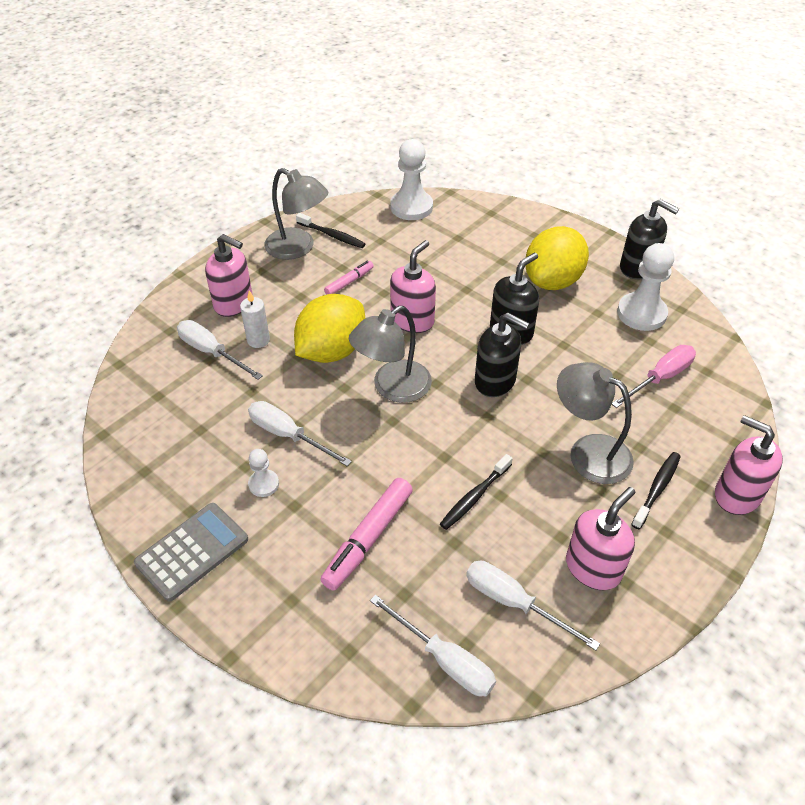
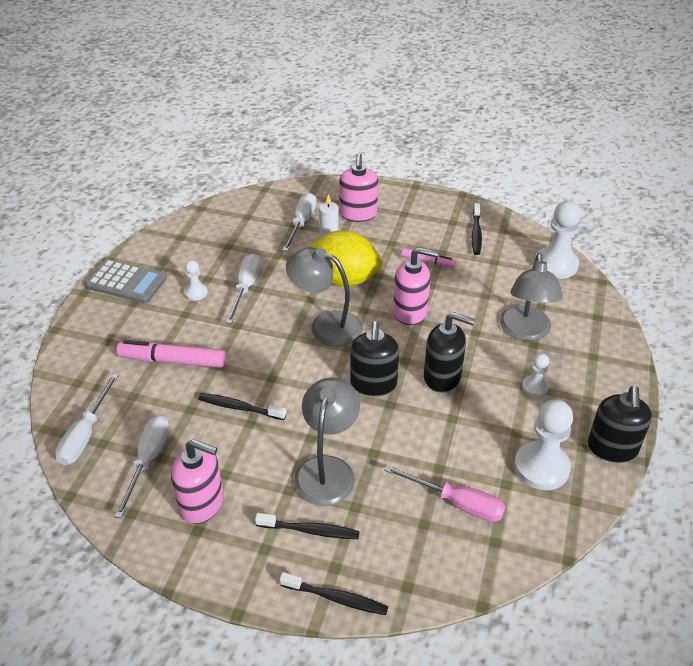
camera: 65 degrees right, 5 degrees down
grey lamp [264,168,328,260] -> grey lamp moved to [500,253,563,341]
yellow lemon [526,226,589,290] -> white pawn [522,353,549,397]
pink soap dispenser [715,415,783,515] -> black toothbrush [280,572,388,615]

